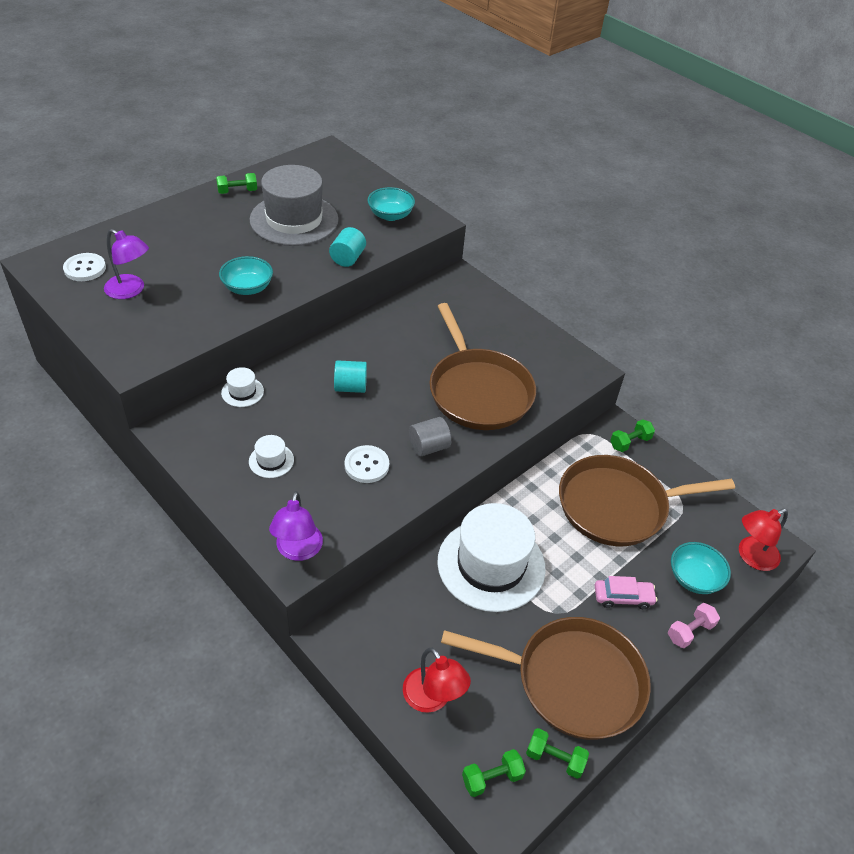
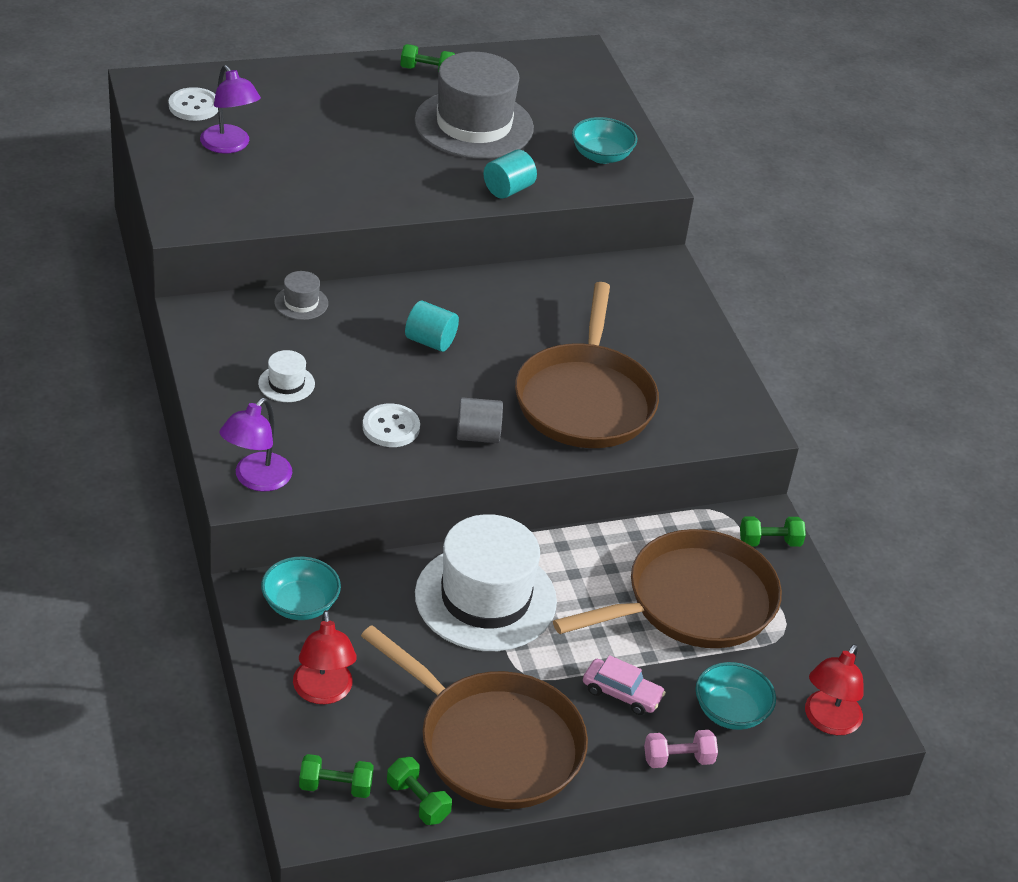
camera: 25 degrees right, 5 degrees down
turquoise bowl [219,256,273,295] -> turquoise bowl moved to [261,557,341,620]
white hat [221,367,264,407] -> grey hat [274,271,328,320]
brown pan [559,455,735,546] -> brown pan turned 135 degrees clockwise [553,529,782,648]
red lamp [739,509,788,571] -> red lamp turned 60 degrees counterclockwise [805,644,863,735]

